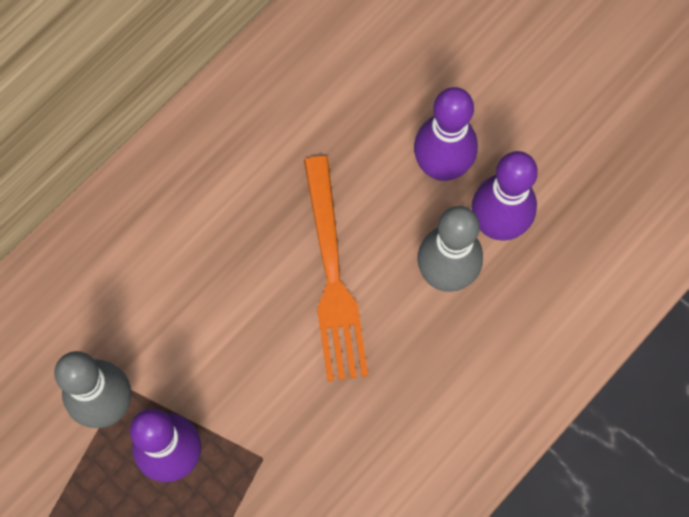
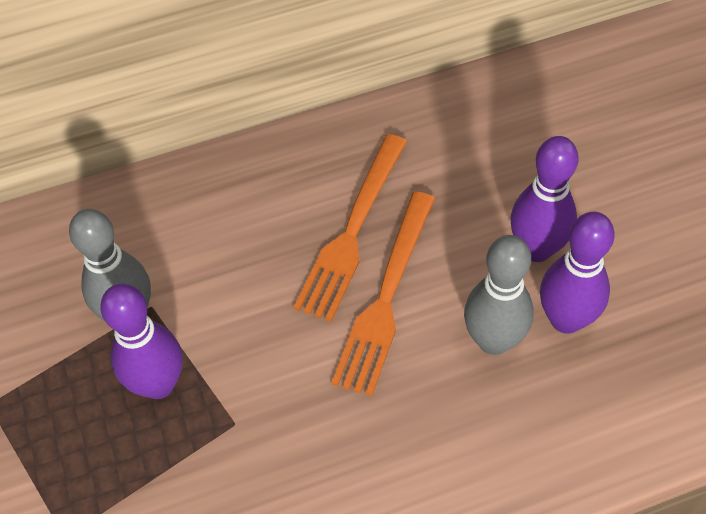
camera: 30 degrees right, 15 degrees down
none -> orange fork [294,134,407,322]

